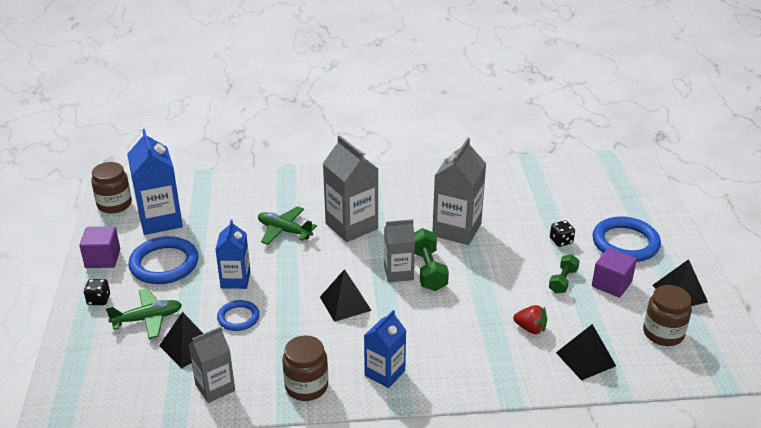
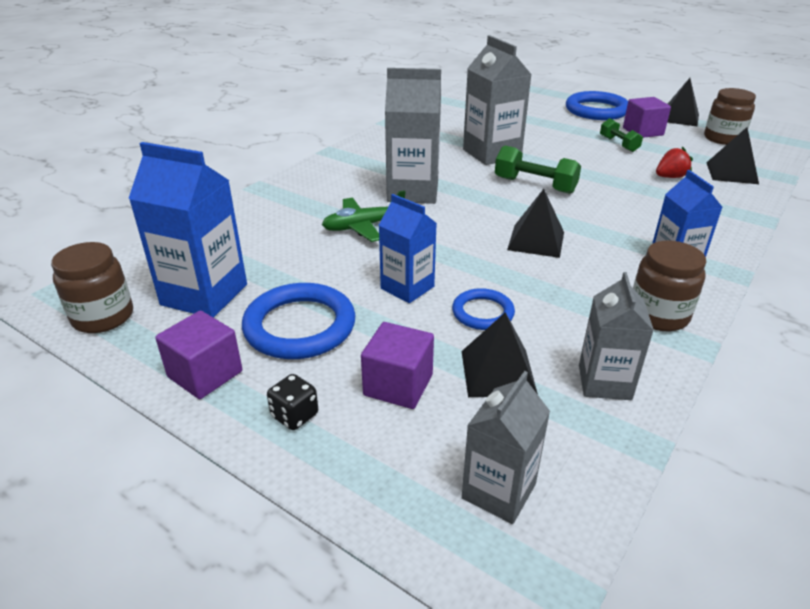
camera: 50 degrees left, 0 degrees up
green plane [106,288,182,339] -> purple cube [361,322,434,409]
grey carton [384,219,415,282] -> grey carton moved to [462,371,550,524]
black dice [550,220,575,247] -> none

